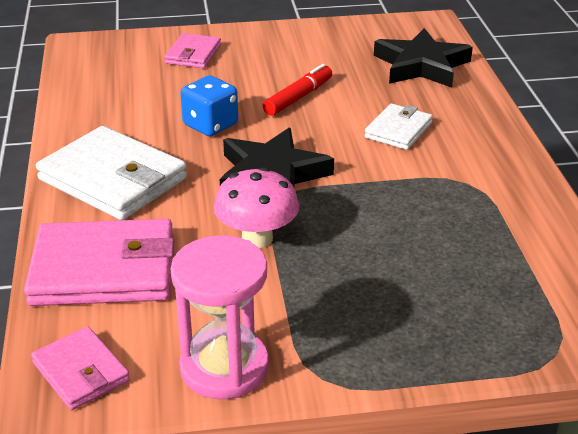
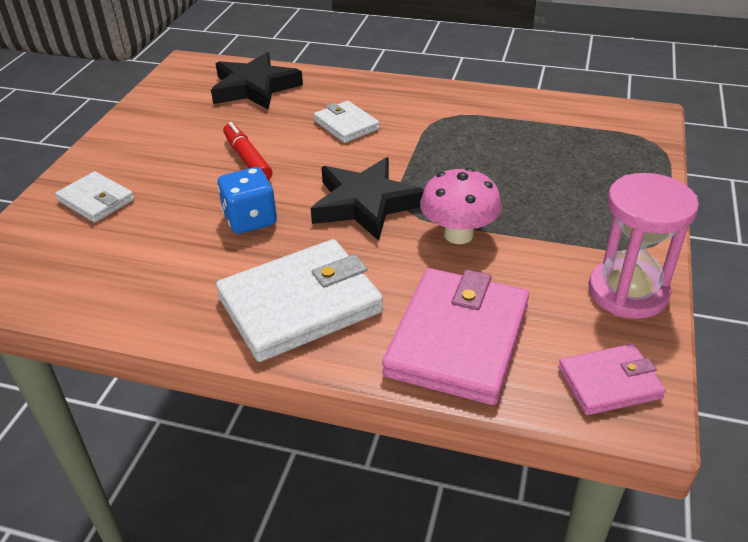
camera: 65 degrees left, 5 degrees up
pink wallet [165,33,221,68] -> white wallet [55,171,134,223]

